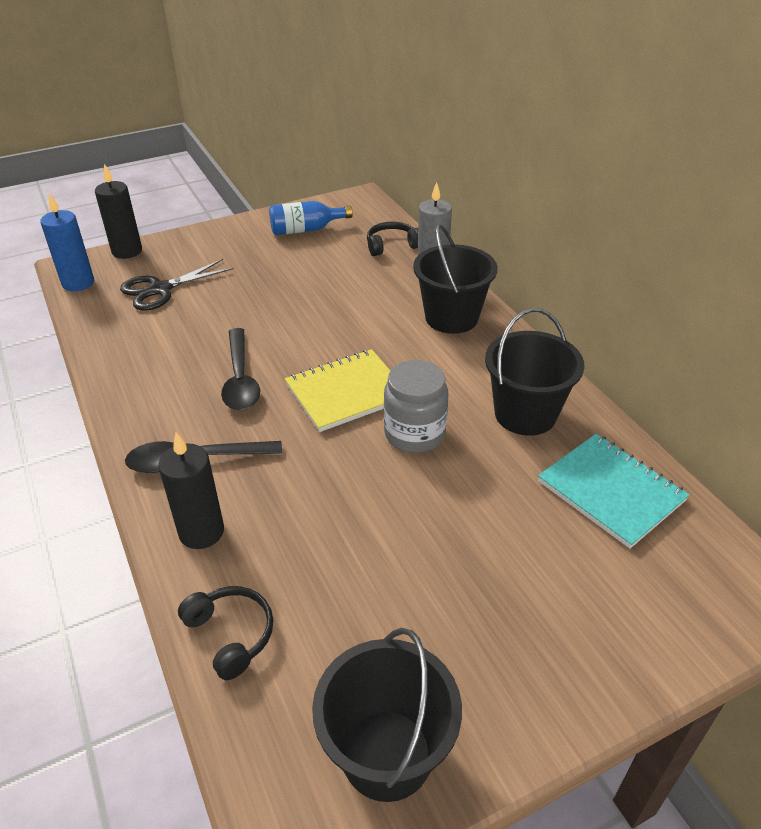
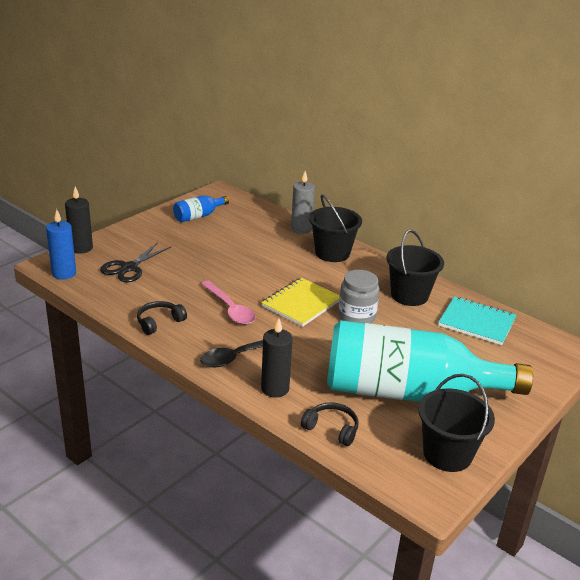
camera: 25 degrees left, 10 degrees down
black spoon [221,328,260,410] -> pink spoon [201,281,256,325]
black headphones [367,222,418,256] -> black headphones moved to [137,301,187,335]
none -> turquoise bottle [327,320,533,402]

